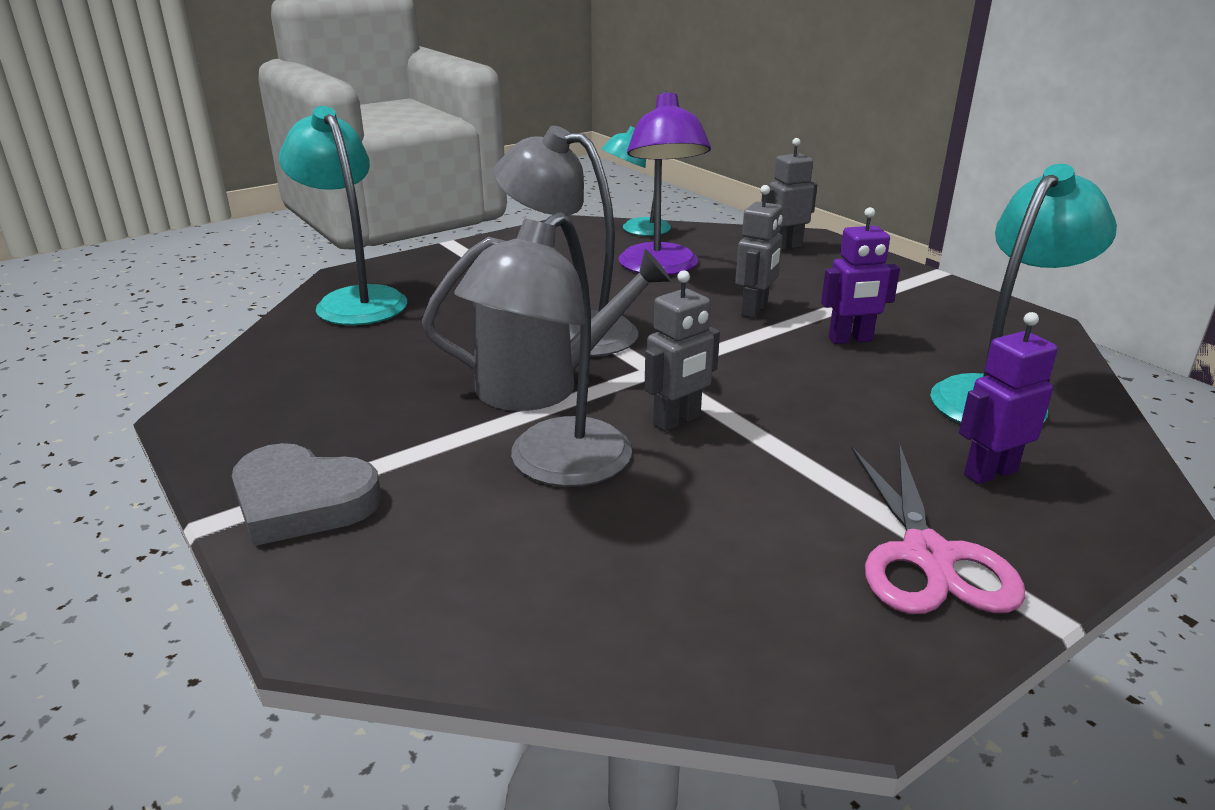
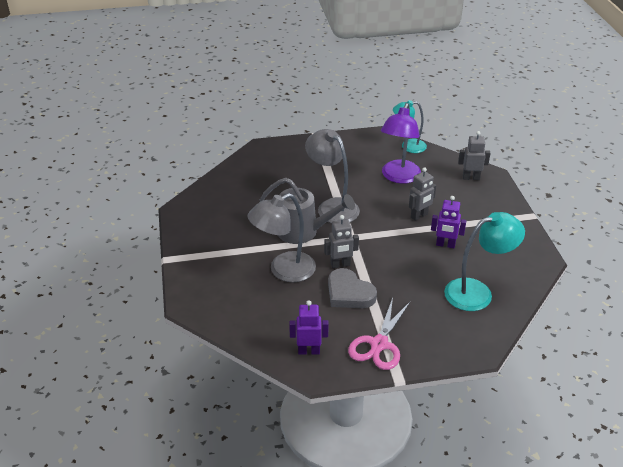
camera: 25 degrees right, 10 degrees up
grey heart [232,443,381,546] -> grey heart moved to [328,268,377,308]
turquoise lamp [279,106,407,325] -> none
purple robot [959,312,1058,484] -> purple robot moved to [289,300,329,355]

